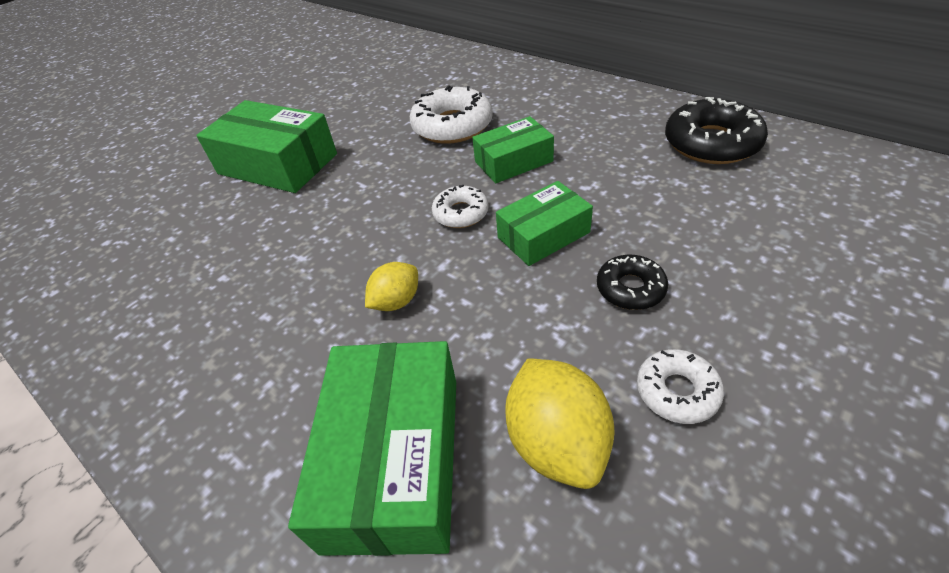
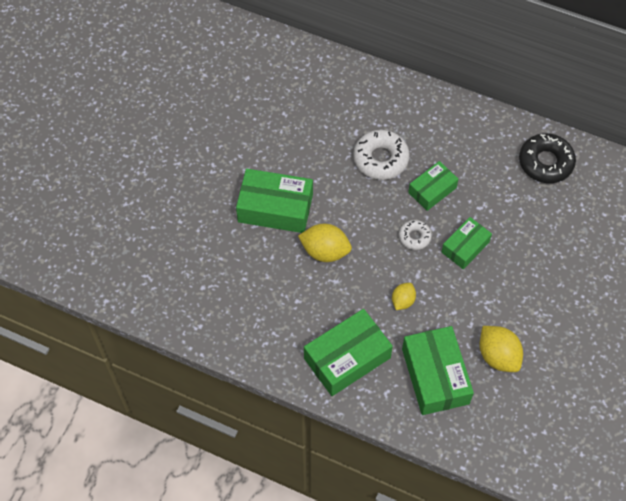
camera: 20 degrees left, 15 degrees up
black donut [597,255,668,310] -> none
white donut [637,349,724,424] -> none
none -> yellow lemon [298,224,352,262]
none -> green box [304,309,393,396]

